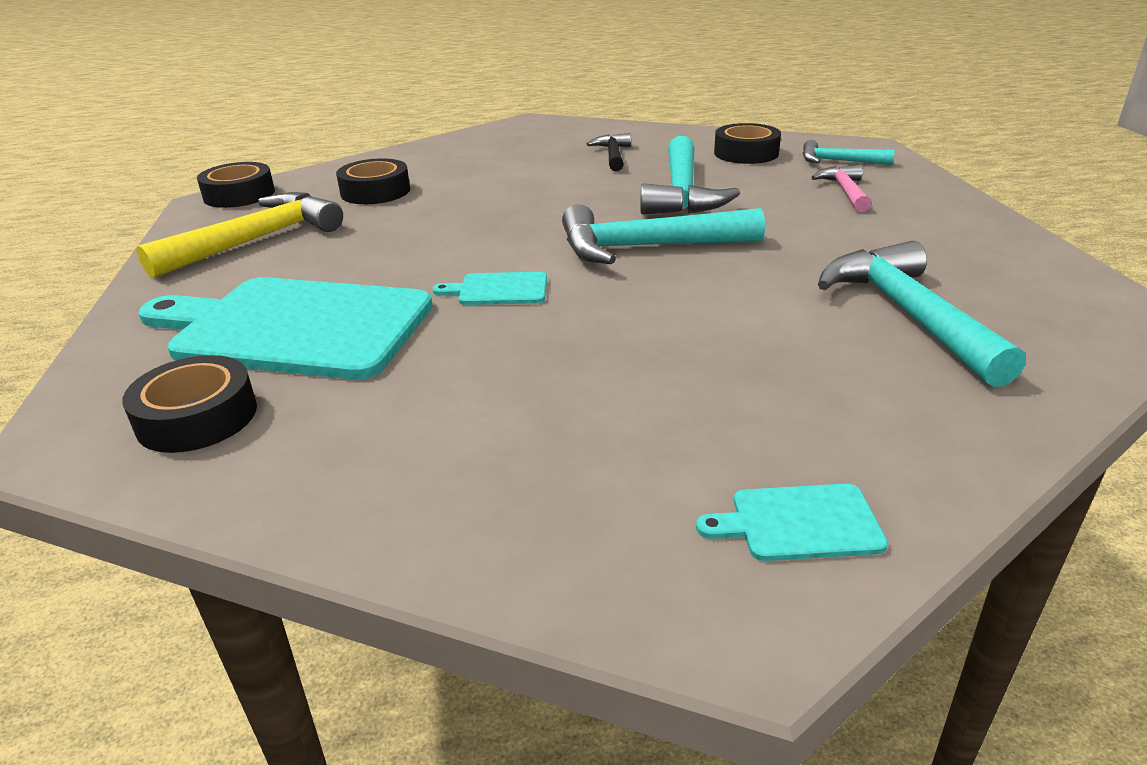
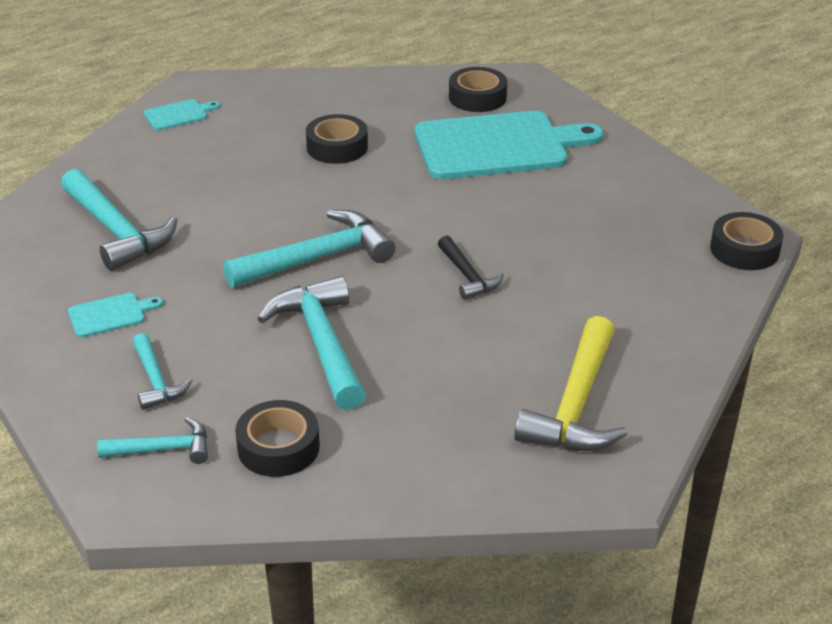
camera: 155 degrees right, 5 degrees up
yellow hammer [136,192,343,278] -> yellow hammer moved to [514,316,627,451]
black tape [336,158,410,204] -> black tape moved to [306,114,368,164]
turquoise cutting board [433,272,547,305] -> turquoise cutting board moved to [68,293,163,338]
black hammer [587,133,631,171] -> black hammer moved to [438,236,504,300]
pink hammer [811,165,871,212] -> turquoise hammer [133,333,193,410]

